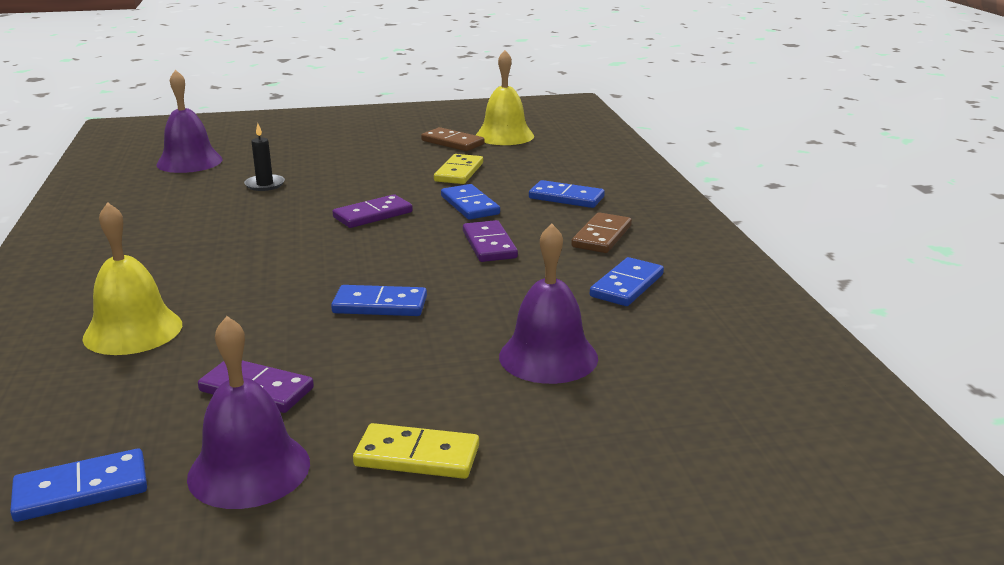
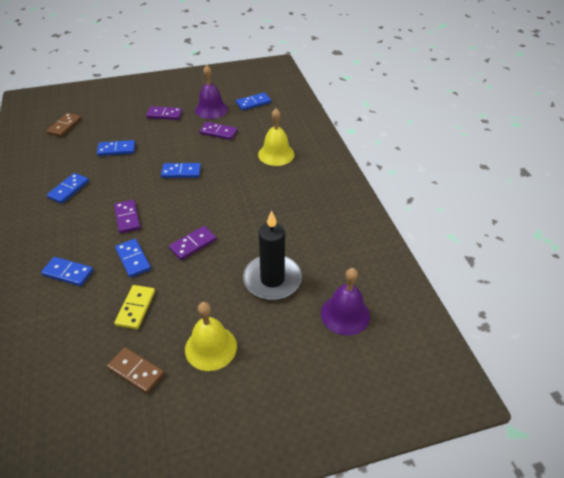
camera: 175 degrees right, 20 degrees up
black candle [244,123,285,191] -> black candle [243,210,302,300], size x2.16
yellow domino [353,423,479,479] -> purple domino [146,106,182,120]
yellow bell [476,50,534,145] -> yellow bell moved to [185,302,237,371]
purple bell [499,224,598,384] -> blue domino [97,140,135,156]
brown domino [571,212,632,253] -> brown domino moved to [47,113,81,137]

